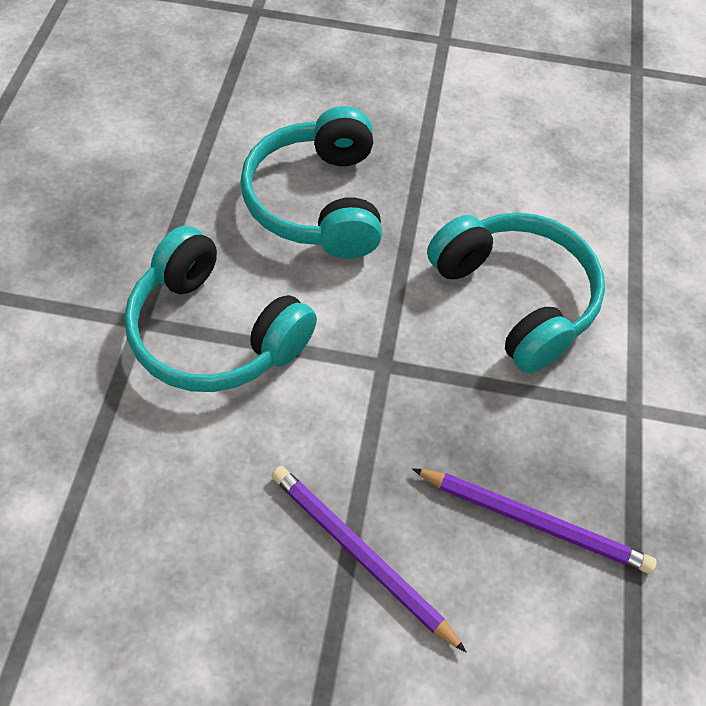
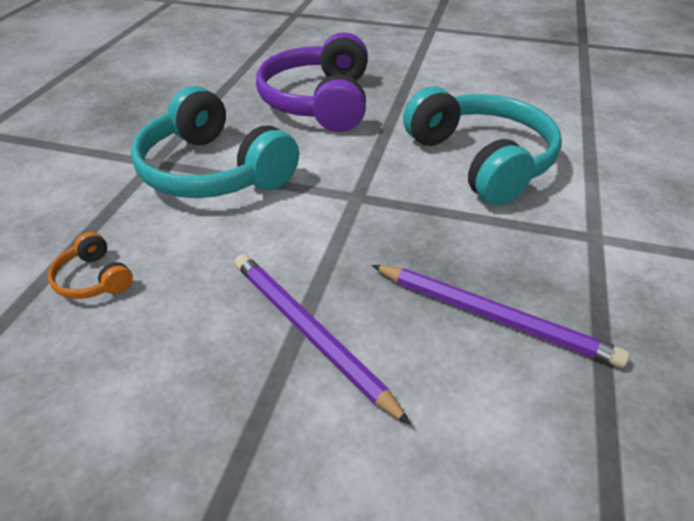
camera: 10 degrees right, 15 degrees down
turquoise headphones [240,106,382,259] -> purple headphones [256,32,368,132]
none -> orange headphones [48,232,133,299]

